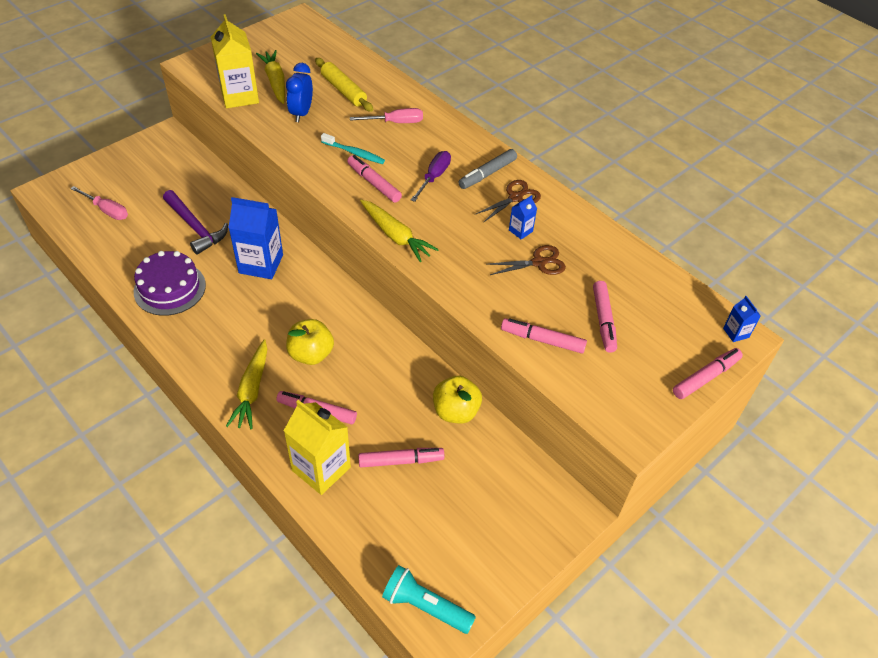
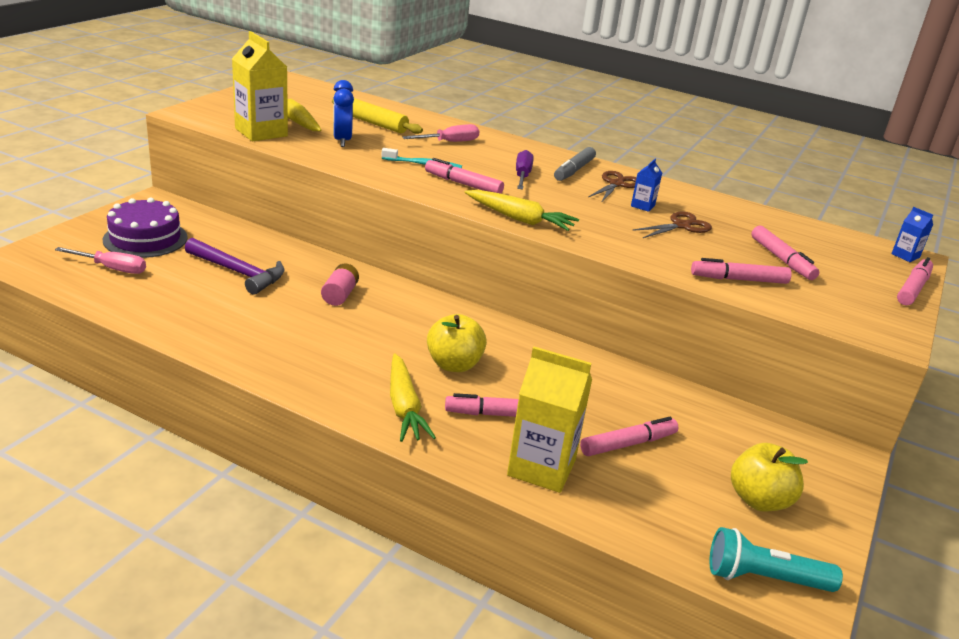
camera: 20 degrees left, 20 degrees down
purple cake [134,251,206,316] -> purple cake moved to [103,197,188,258]
blue carton [229,197,283,279] -> pink battery [321,264,359,306]
yellow apple [433,376,482,424] -> yellow apple moved to [731,443,808,511]

